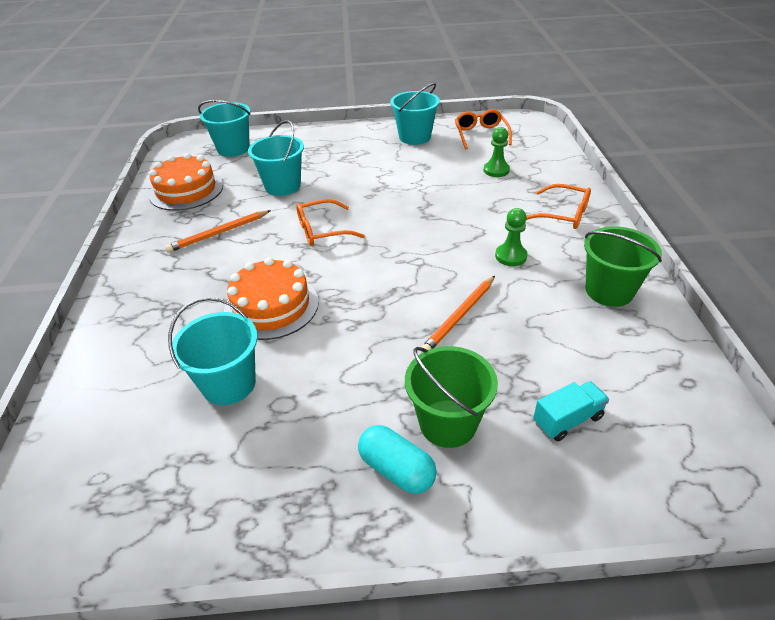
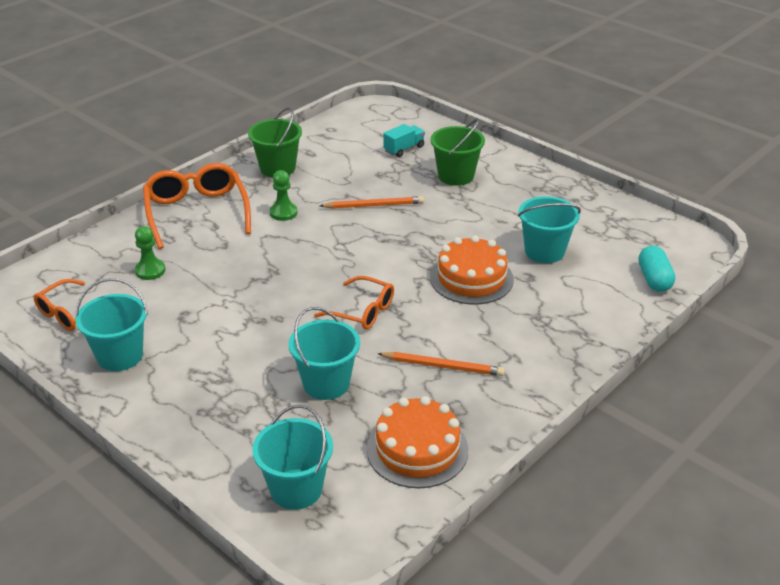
camera: 135 degrees left, 5 degrees down
turquoise capsule [358,425,437,494] -> turquoise capsule moved to [638,246,675,292]
orange glasses [526,184,591,229] -> orange glasses [143,163,251,249], size x1.64
turquoise truck [533,381,609,441] -> turquoise truck turned 120 degrees clockwise [383,124,425,157]

